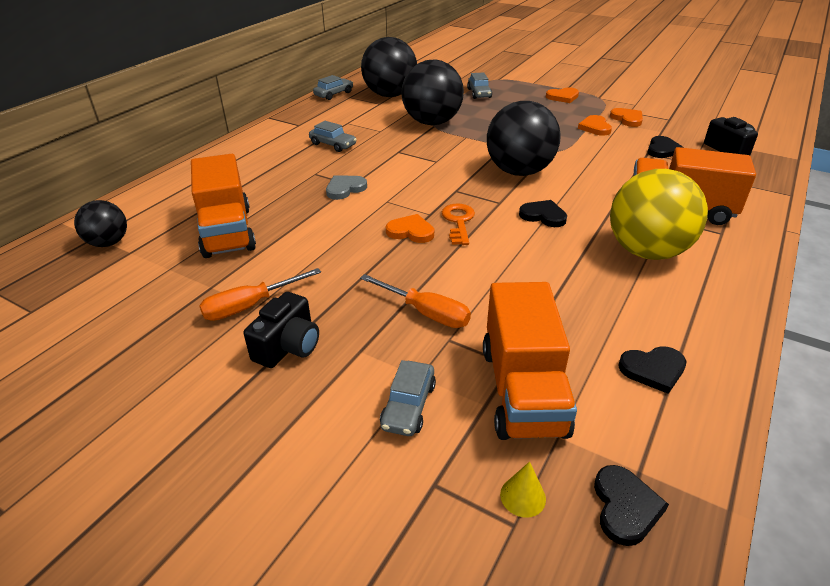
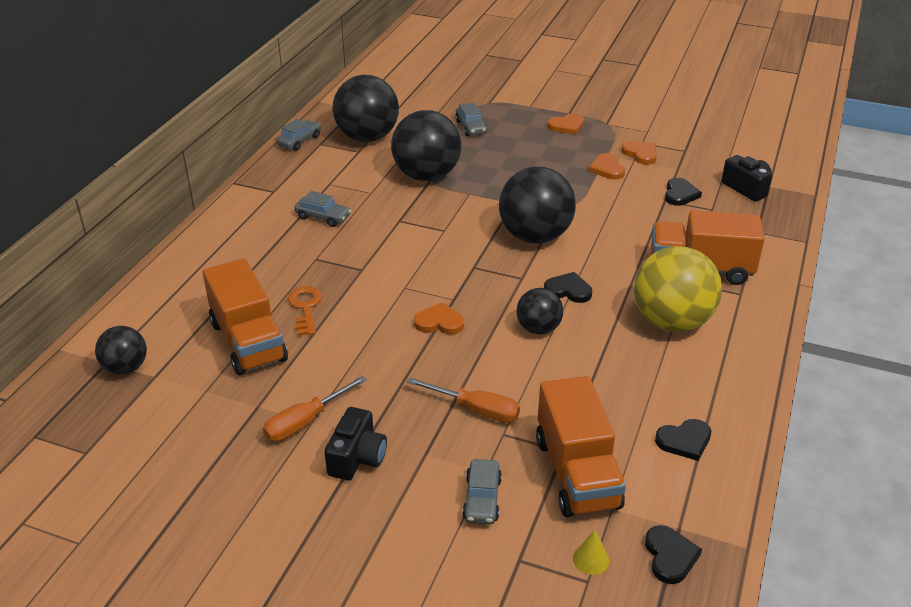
camera: 10 degrees left, 0 degrees up
grey heart [326,176,367,200] -> none
orange key [442,203,475,245] -> orange key moved to [288,286,322,336]
none -> black ball [516,288,563,335]

